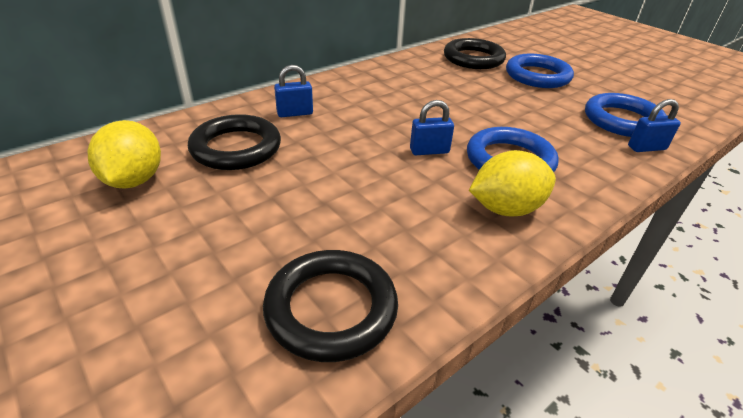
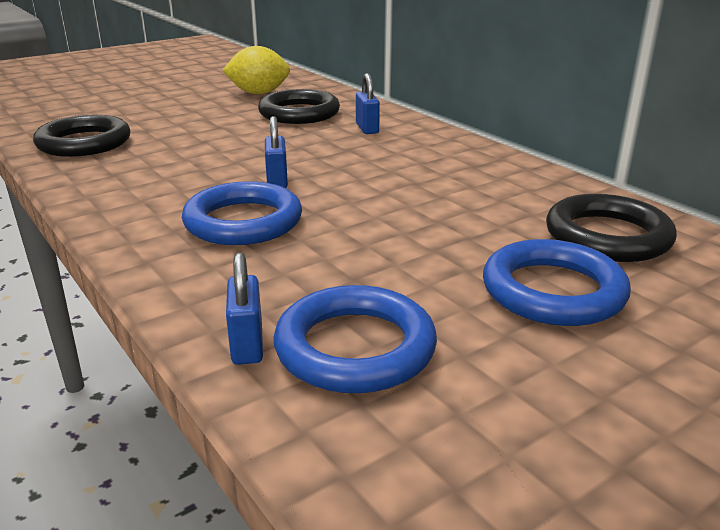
camera: 95 degrees right, 10 degrees down
yellow lemon [469,150,556,216] -> none

